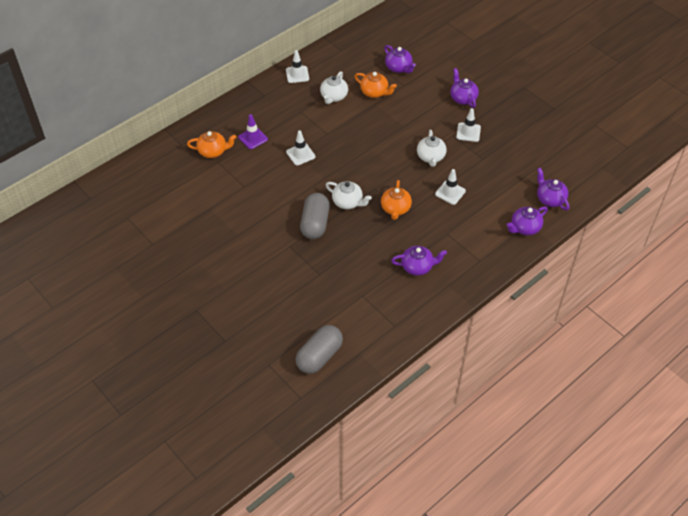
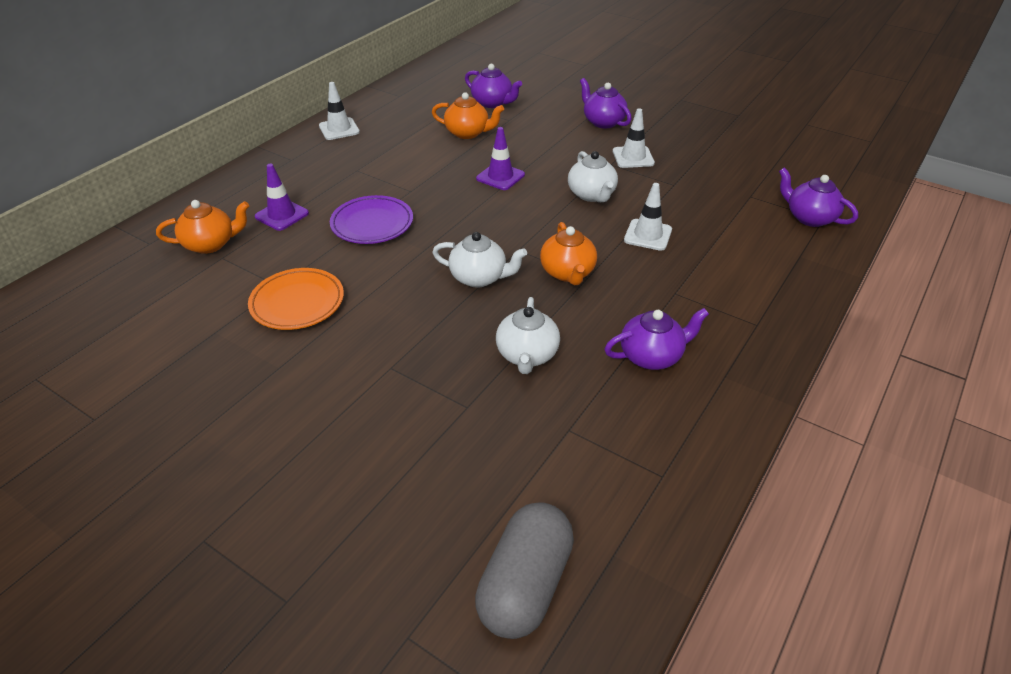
camera: 15 degrees left, 10 degrees down
white traffic cone [286,130,315,166] -> purple plate [330,195,413,244]
grey capsule [300,193,330,239] -> none
white teapot [320,71,348,104] -> white teapot moved to [496,297,560,374]
purple teapot [507,206,548,235] -> none
none -> orange plate [248,268,344,330]
none -> purple traffic cone [476,127,525,190]

